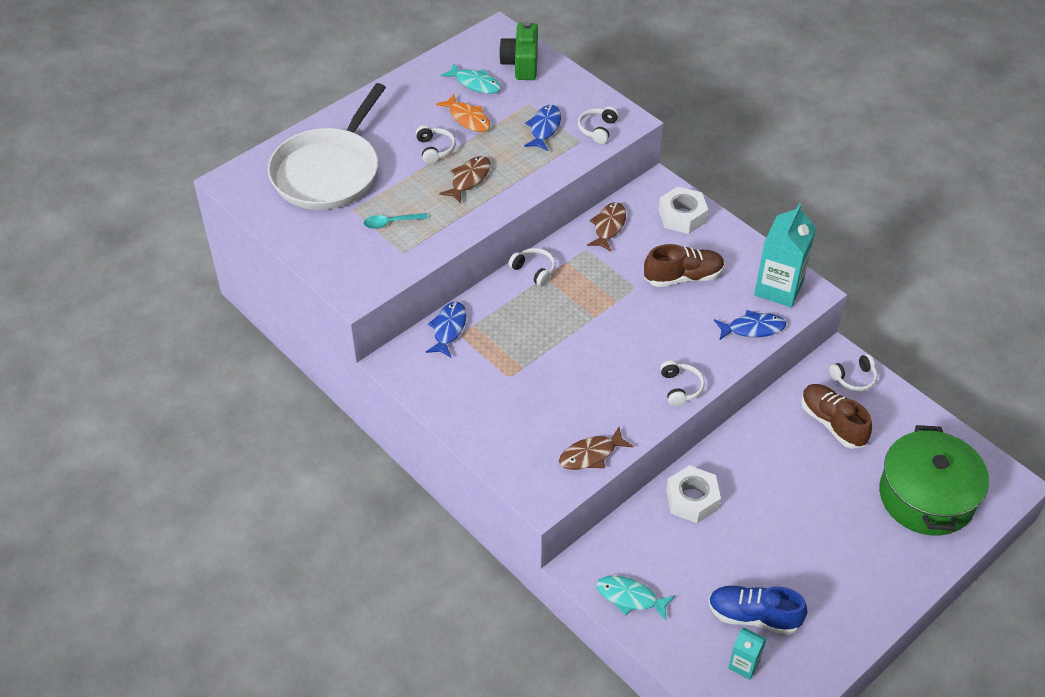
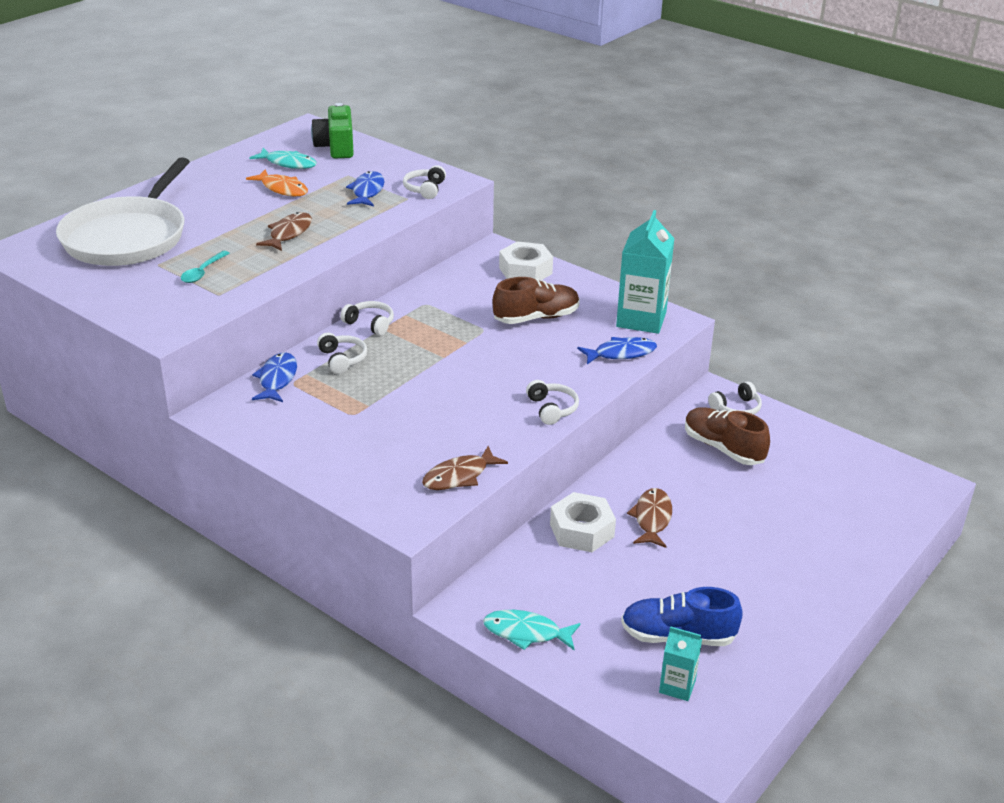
camera: 10 degrees left, 15 degrees down
turquoise spoon [364,213,428,229] -> turquoise spoon turned 45 degrees counterclockwise [181,251,229,283]
white headphones [416,125,456,164] -> white headphones moved to [317,333,367,374]
brown fish [587,202,626,251] -> brown fish moved to [627,488,672,548]
green pot [879,425,989,536] -> none

